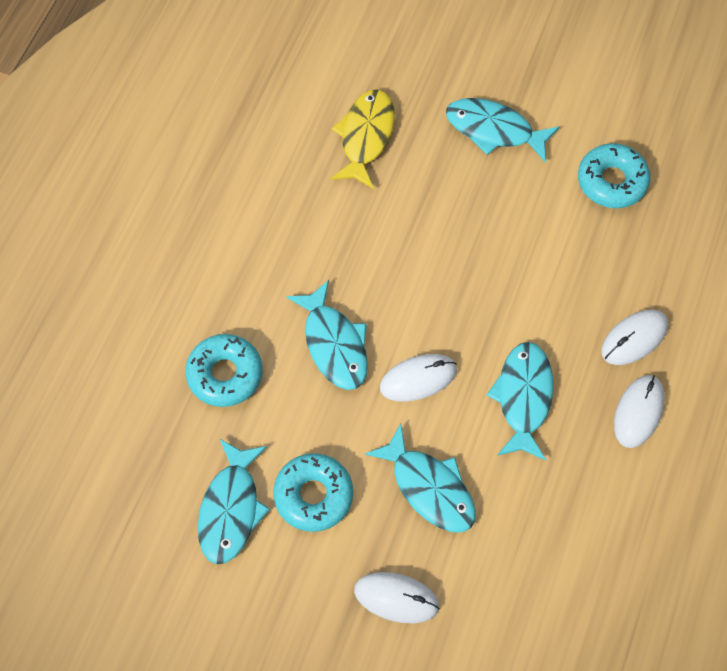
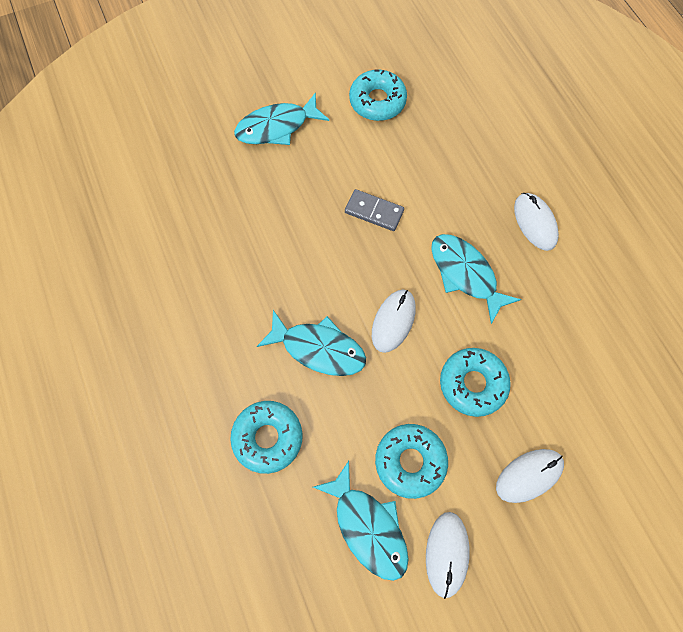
camera: 45 degrees left, 5 degrees up
yellow fish [331,90,395,189] -> none
turquoise fish [365,423,476,532] -> turquoise donut [440,348,511,417]
white mouse [601,310,668,365] -> white mouse moved to [426,512,470,599]
none -> grey domino [345,189,404,231]

